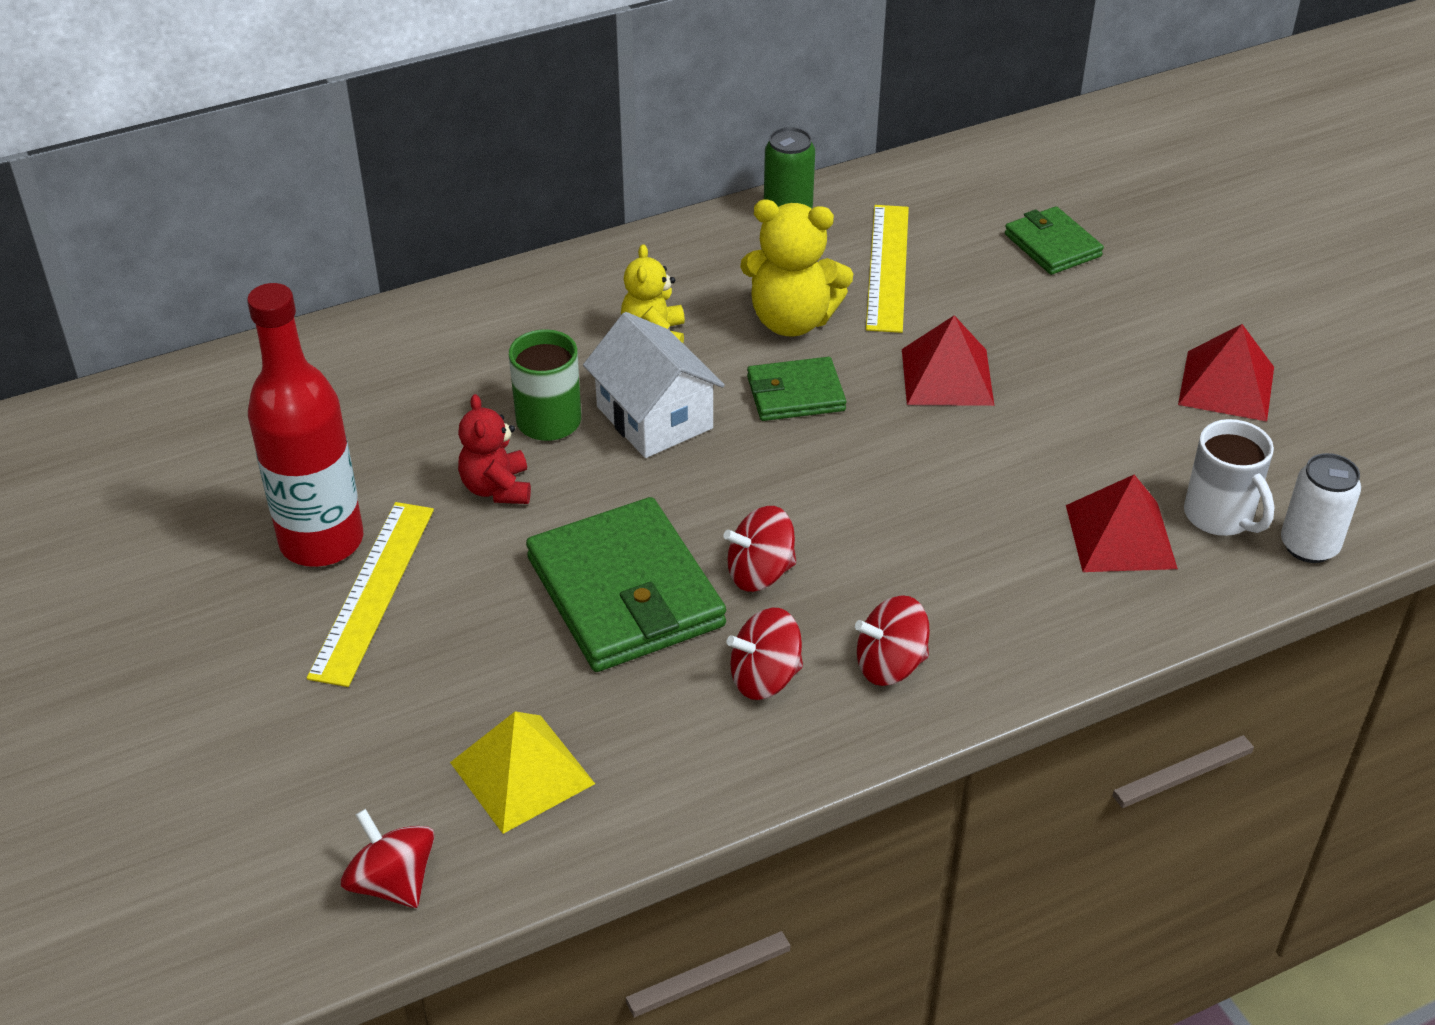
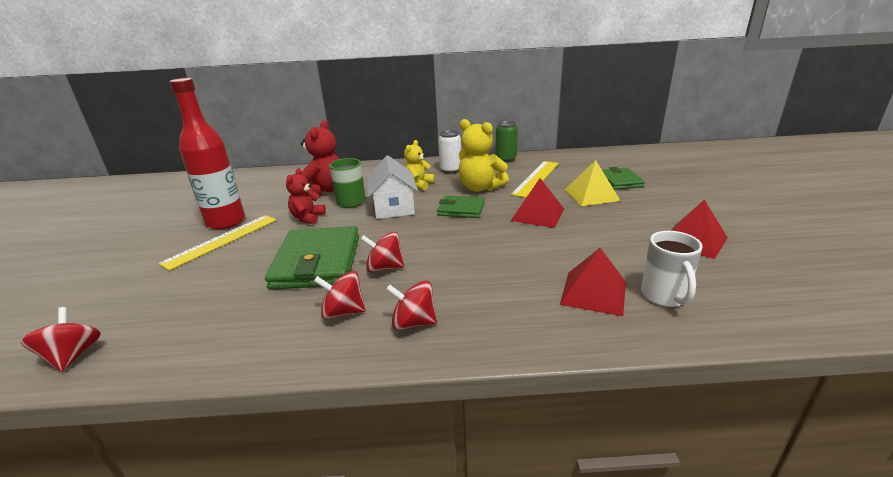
camera: 25 degrees right, 15 degrees down
yellow pyramid [450,711,595,834] -> yellow pyramid moved to [564,160,621,206]
white can [1281,453,1361,563] -> white can moved to [438,130,461,173]
none -> red teddy bear [301,120,340,196]

